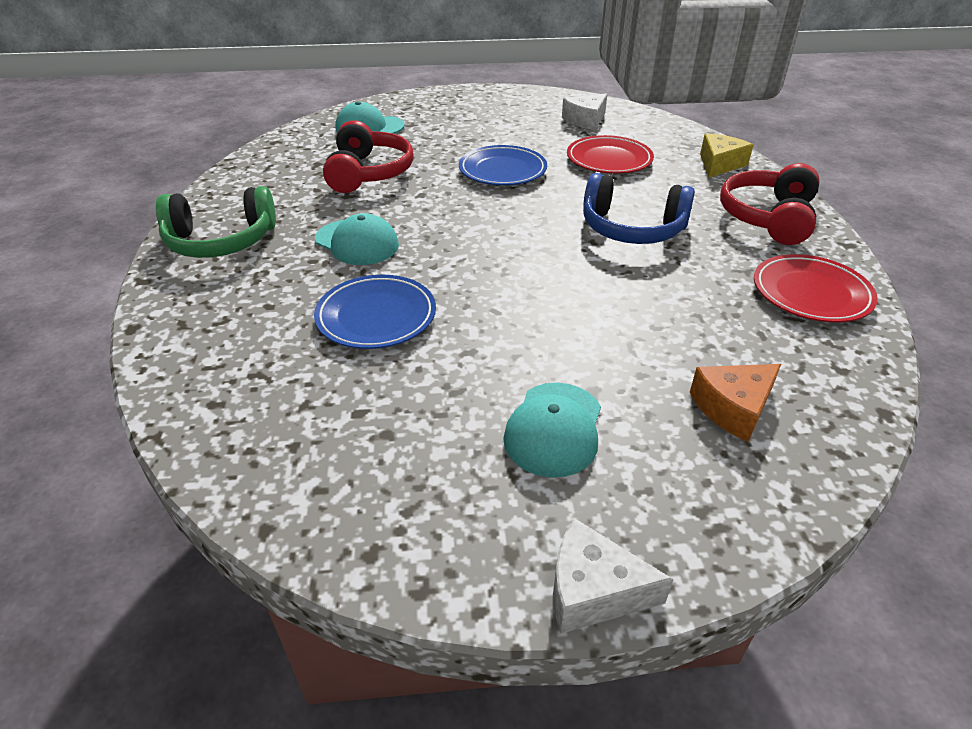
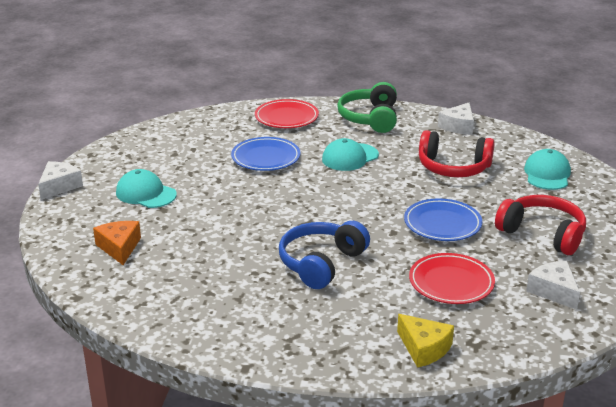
camera: 105 degrees right, 10 degrees down
red headphones [720,163,819,245] -> red headphones moved to [495,195,586,255]
red plate [754,254,878,323] -> red plate moved to [255,99,319,128]
none -> white cheese [438,102,474,135]

